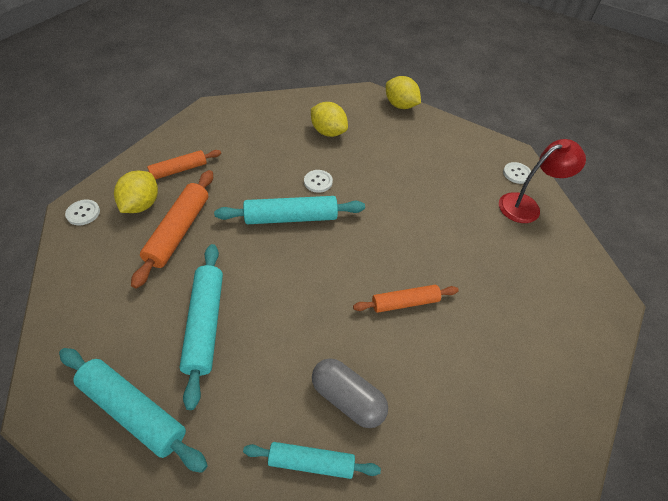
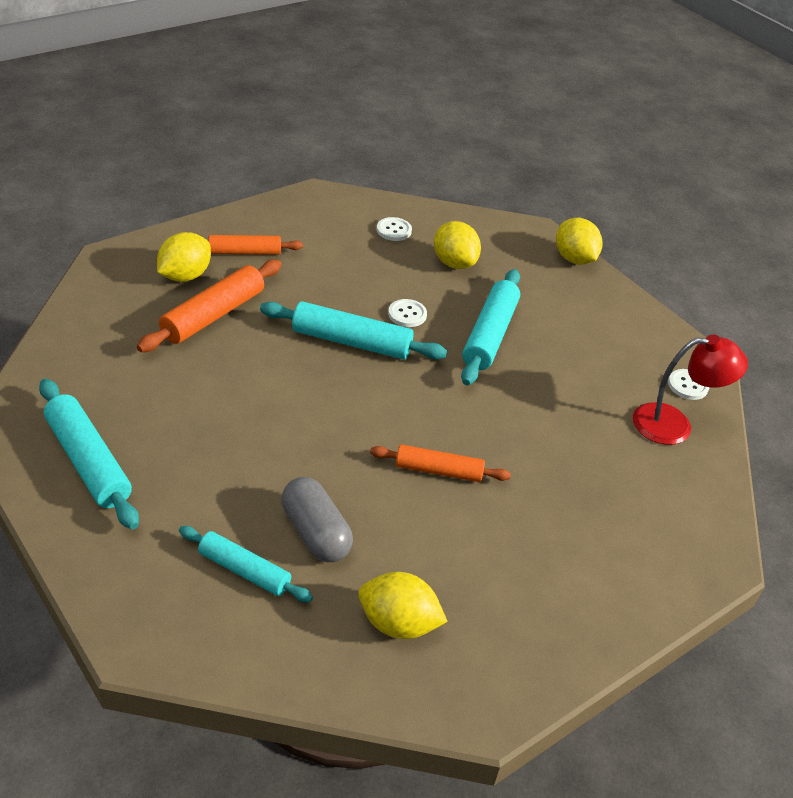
camera: 20 degrees right, 10 degrees down
white button [65,199,100,225] -> white button moved to [377,217,412,241]
turquoise rolling pin [180,244,223,410] -> turquoise rolling pin moved to [461,269,520,385]
none -> yellow lemon [358,572,448,639]

